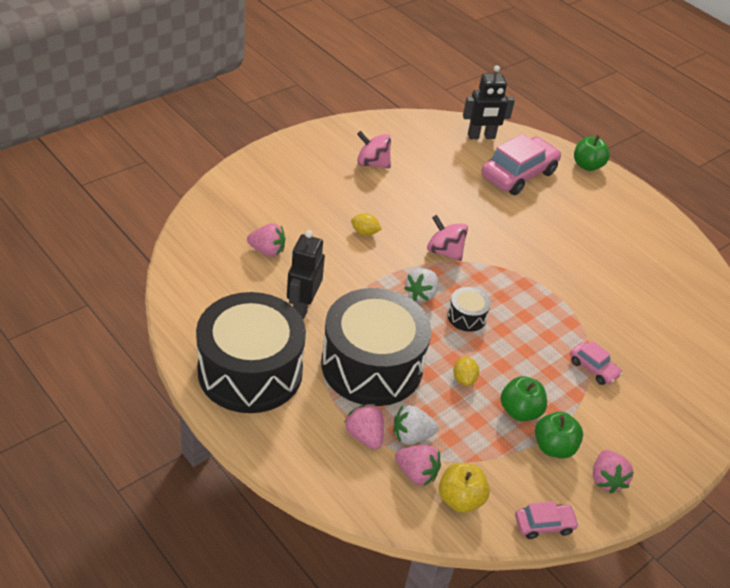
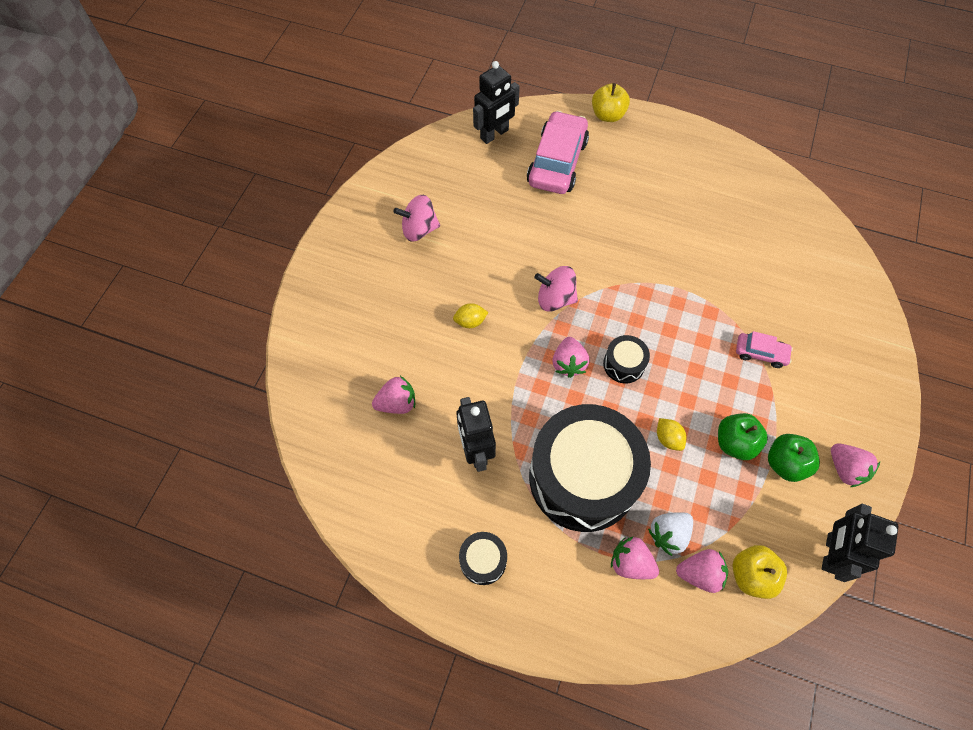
camera: 25 degrees left, 20 degrees up
black drum [196,292,306,413] -> black drum [459,532,507,585], size x0.41
white strawberry [404,268,438,301] -> pink strawberry [552,337,590,378]
pink car [515,501,579,539] -> black robot [822,504,899,582]
green apple [574,135,610,171] -> yellow apple [592,83,630,122]

